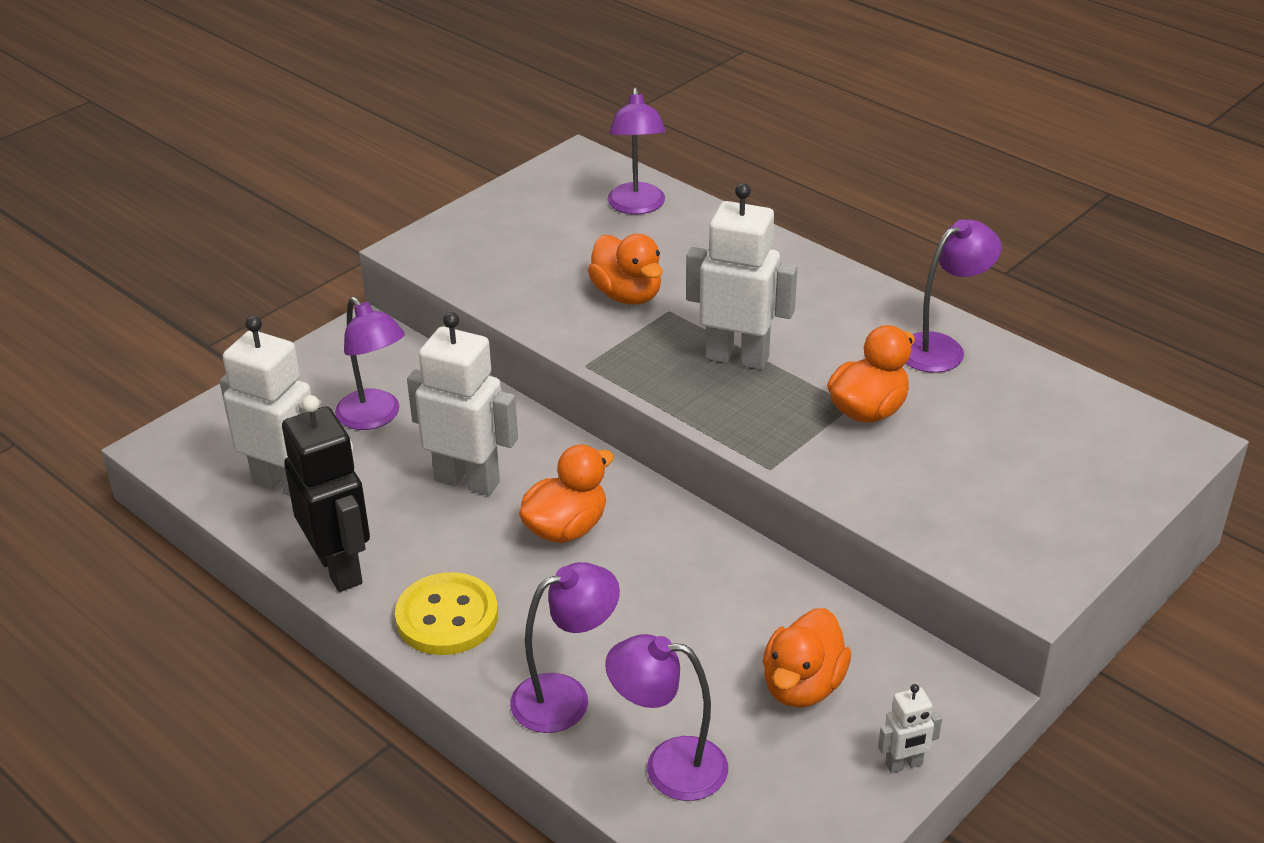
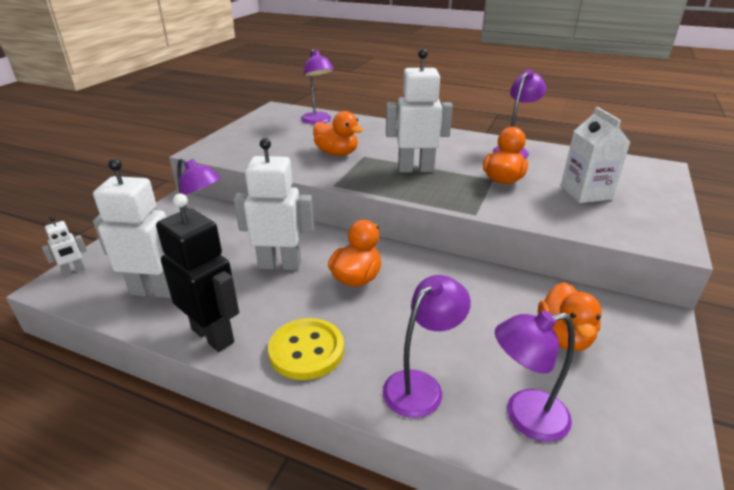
camera: 20 degrees left, 5 degrees down
white robot [878,684,942,773] -> white robot moved to [42,216,87,276]
none -> white carton [561,107,631,203]

